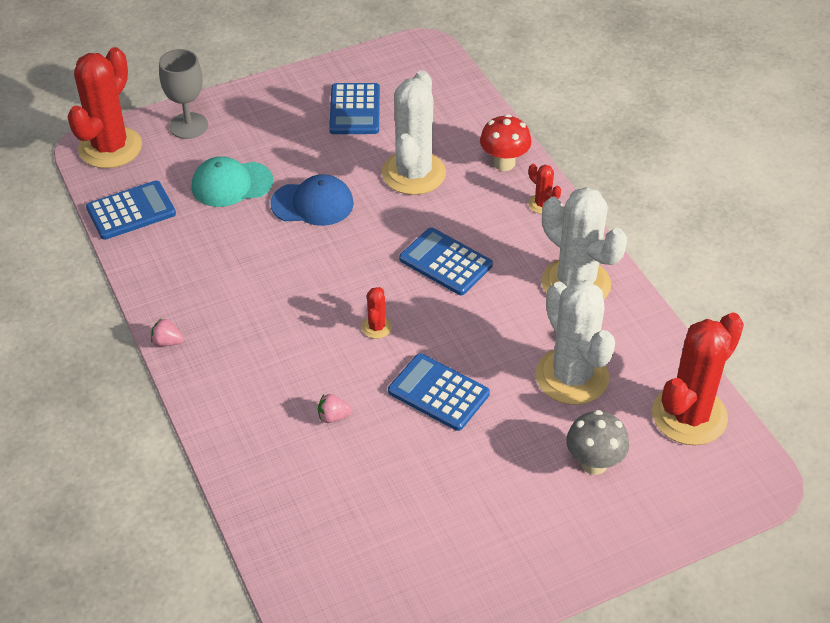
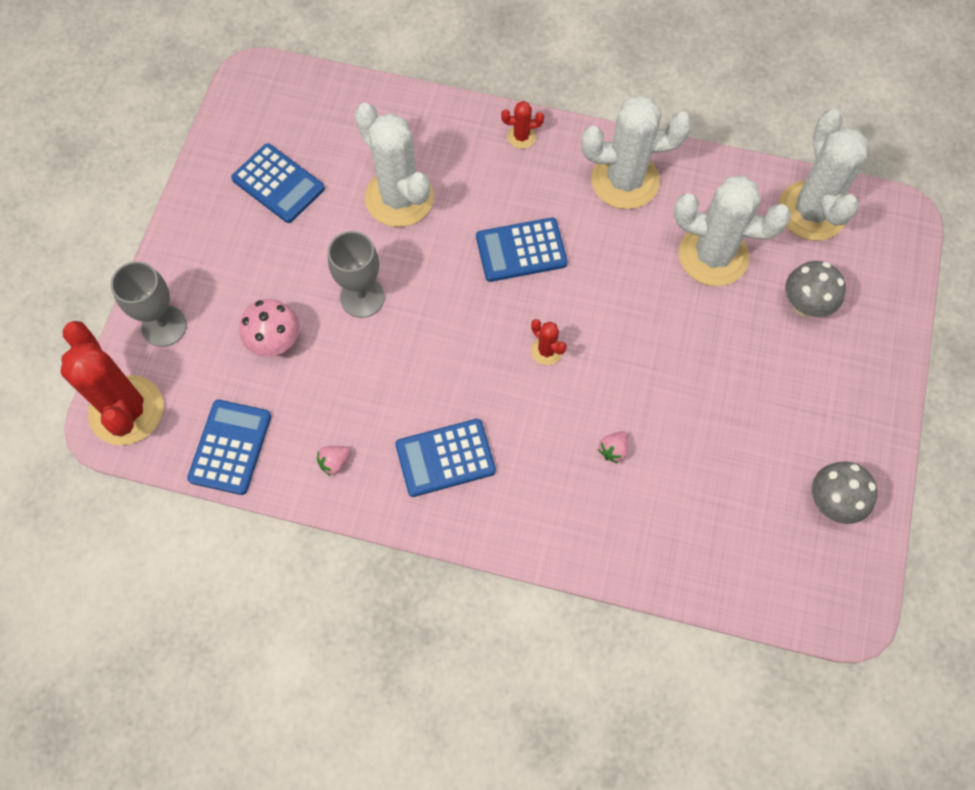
camera: 50 degrees left, 20 degrees up
pink strawberry [151,318,184,346] -> pink strawberry moved to [317,446,351,476]
turquoise cap [192,156,273,207] -> pink mushroom [239,299,299,356]
blue cap [270,174,354,226] -> grey goblet [328,231,385,318]
blue calculator [388,353,490,431] -> blue calculator moved to [395,419,496,497]
red mushroom [480,114,531,171] -> none
red cactus [652,312,744,445] -> white cactus [778,109,869,240]
none -> grey mushroom [812,461,878,524]

